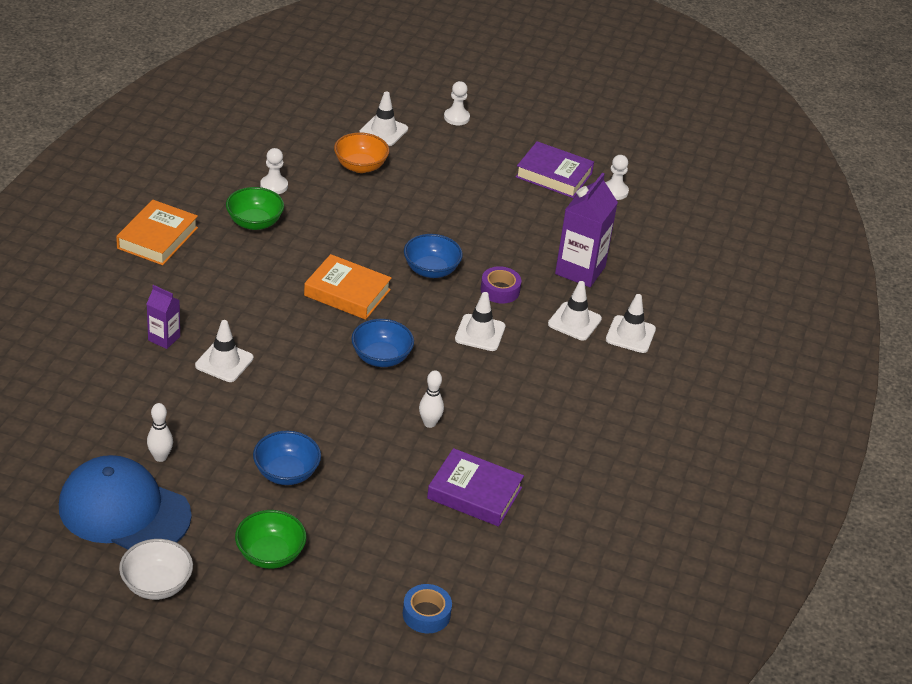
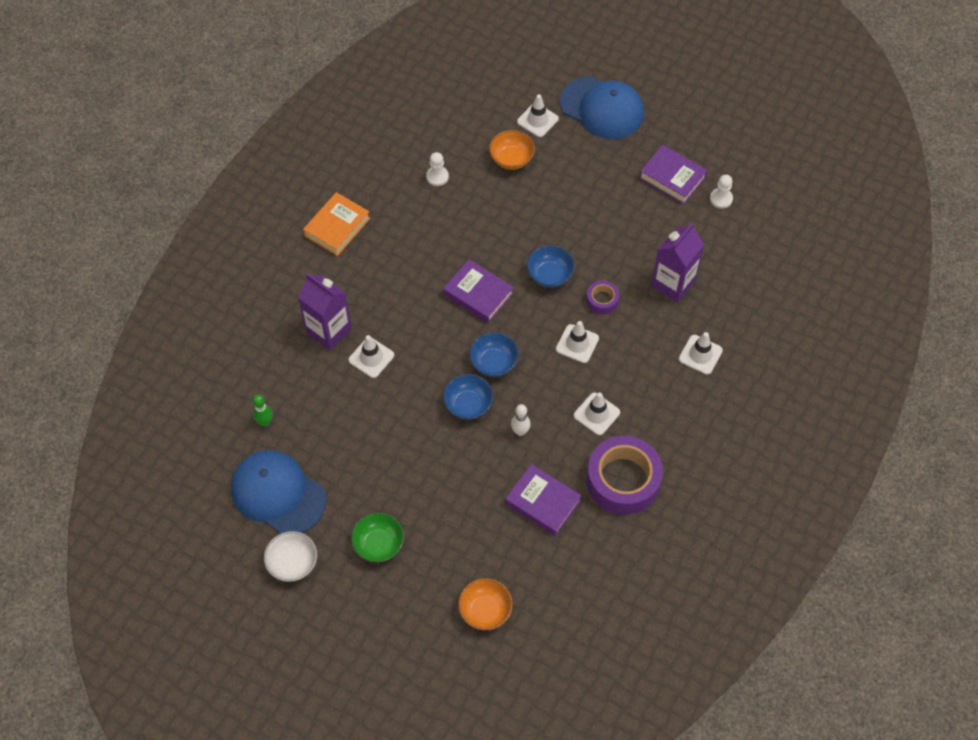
camera: 15 degrees right, 20 degrees up
purple carton [147,285,180,349] -> purple carton [298,273,352,350], size x1.82
white bowling pin [147,403,173,462] -> none
green bowl [226,187,284,230] -> none
blue bowl [253,431,321,485] -> blue bowl moved to [443,374,493,420]
orange book [304,254,392,320] -> purple book [443,259,514,323]
blue tape [403,584,452,633] -> orange bowl [458,578,513,630]
white pawn [444,81,470,125] -> blue cap [560,76,644,139]
white traffic cone [548,281,602,341] -> white traffic cone moved to [574,392,620,435]
none -> green bowling pin [253,395,273,426]
none -> purple tape [586,436,663,515]

